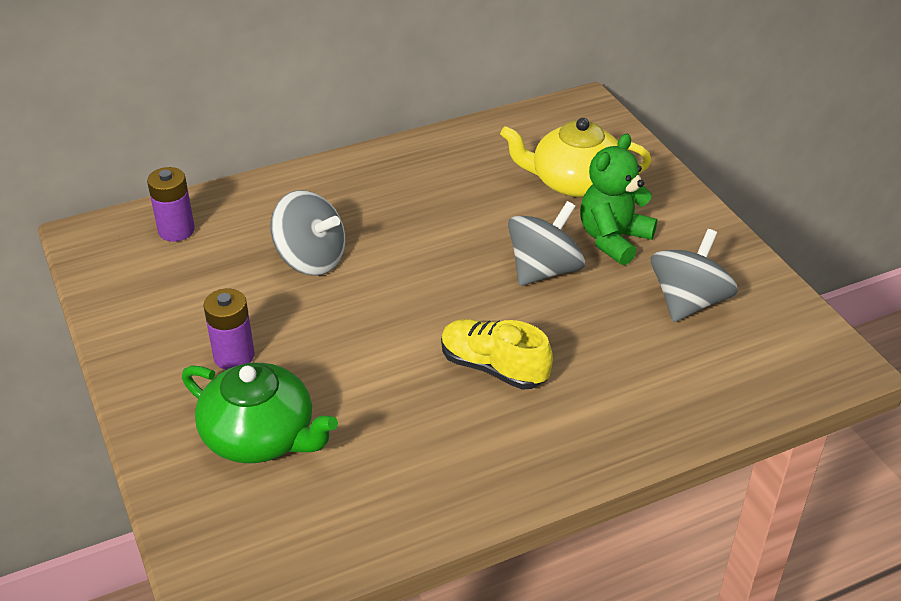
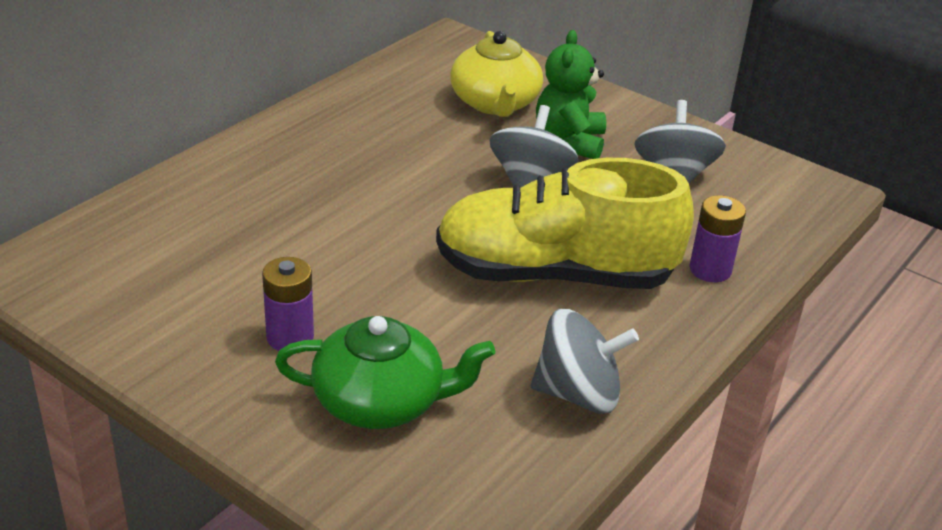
camera: 30 degrees left, 5 degrees down
purple battery [147,167,195,242] -> purple battery moved to [689,195,746,282]
grey spinning top [271,190,345,276] -> grey spinning top moved to [531,309,639,414]
yellow shoe [441,319,553,390] -> yellow shoe [436,158,694,289], size x1.93
yellow teapot [500,118,652,198] -> yellow teapot turned 75 degrees counterclockwise [451,31,543,117]

